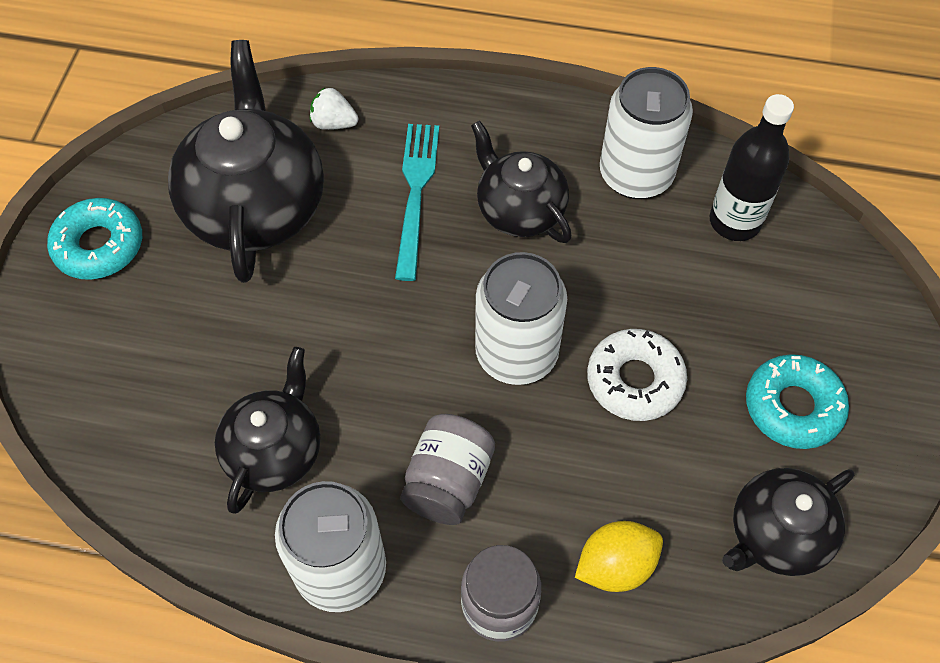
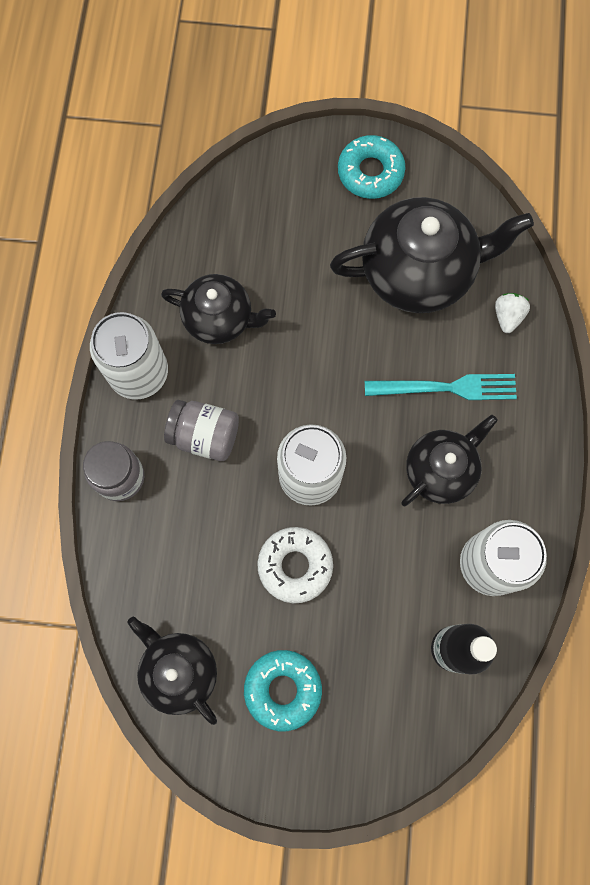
camera: 85 degrees right, 15 degrees up
yellow lemon [575,521,663,592] -> none

